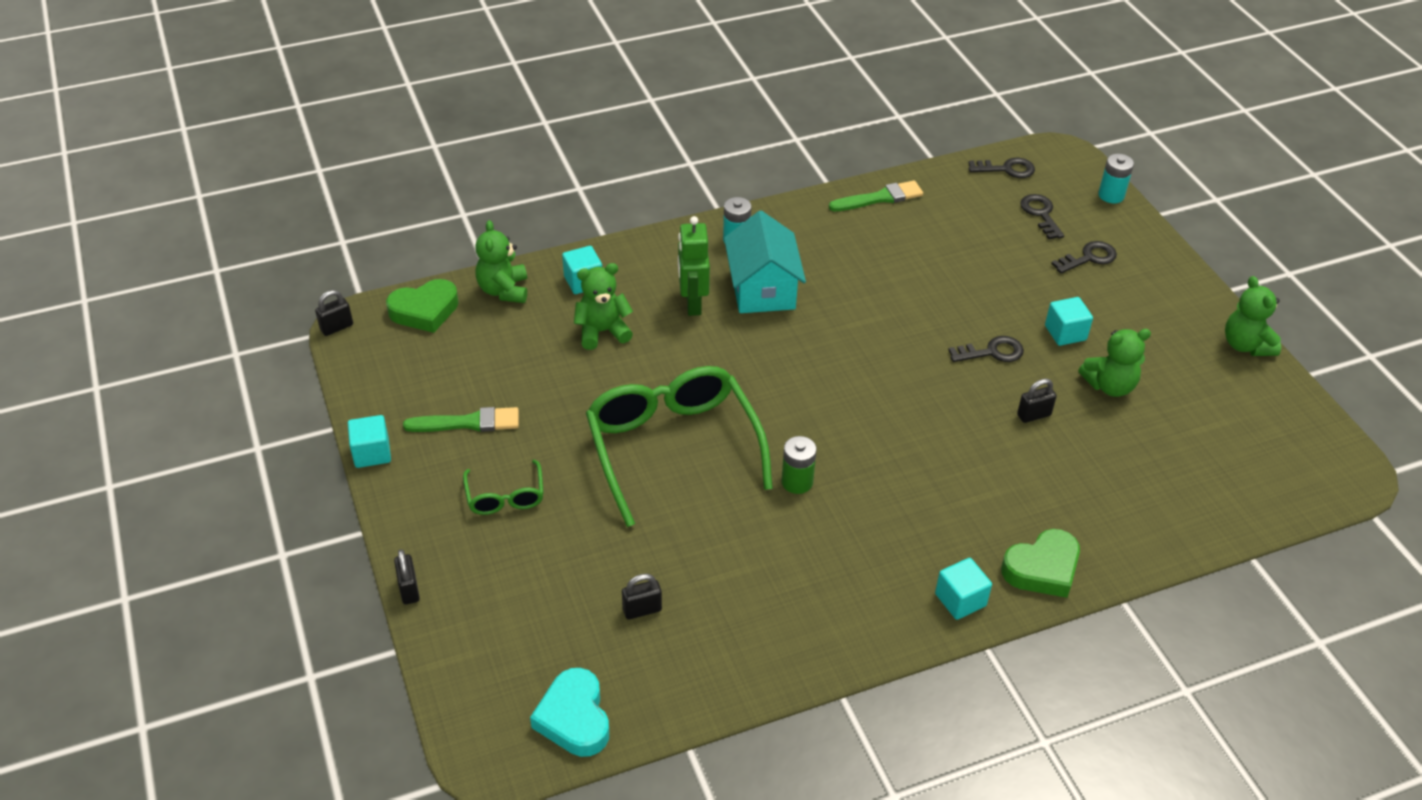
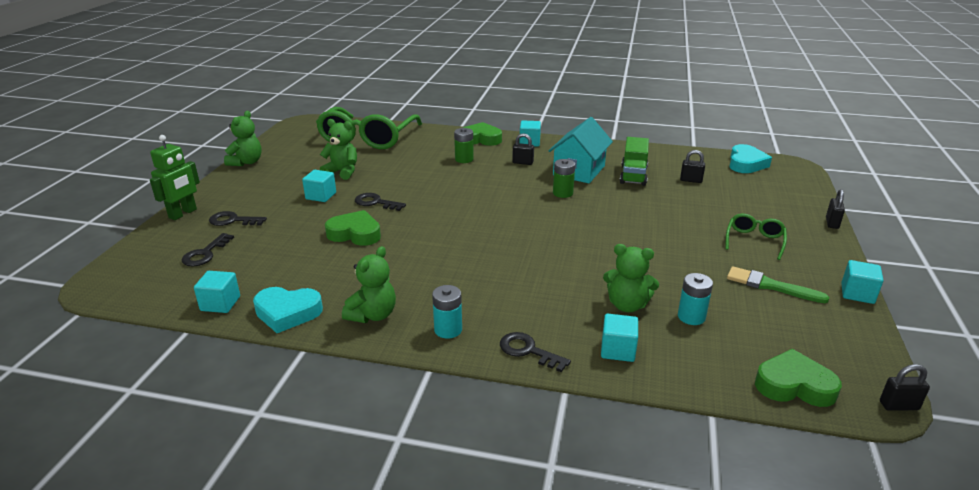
camera: 145 degrees left, 15 degrees down
green teddy bear [475,220,527,303] -> green teddy bear moved to [342,246,396,323]
green glasses [586,366,773,527] -> green glasses moved to [316,107,422,149]
green robot [678,216,710,316] -> green robot moved to [150,135,200,220]
turquoise house [724,211,806,313] -> turquoise house moved to [549,117,613,183]
green brush [829,181,923,211] -> turquoise heart [253,287,323,333]
black key [969,158,1035,178] -> black key moved to [500,332,571,372]
black padlock [1017,379,1057,423] -> black padlock moved to [512,133,534,165]
turquoise battery [1098,154,1134,203] -> turquoise battery moved to [678,273,713,325]
none -> turquoise cube [194,271,240,313]
none -> green heart [325,210,381,246]
none -> green battery [454,128,474,163]
none -> green truck [620,137,649,186]

